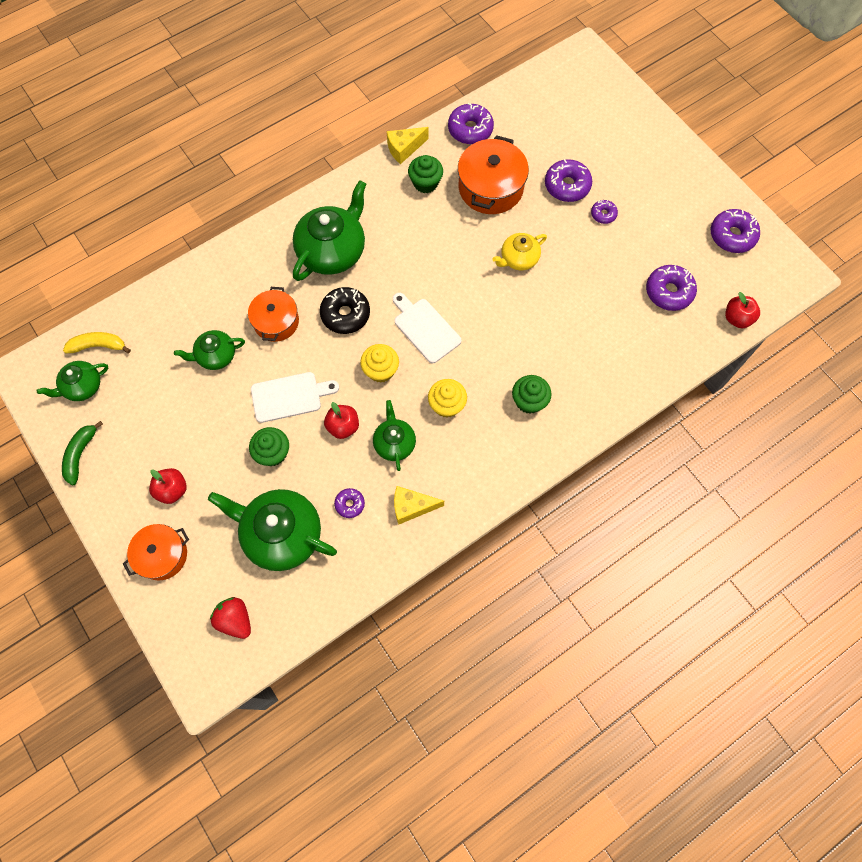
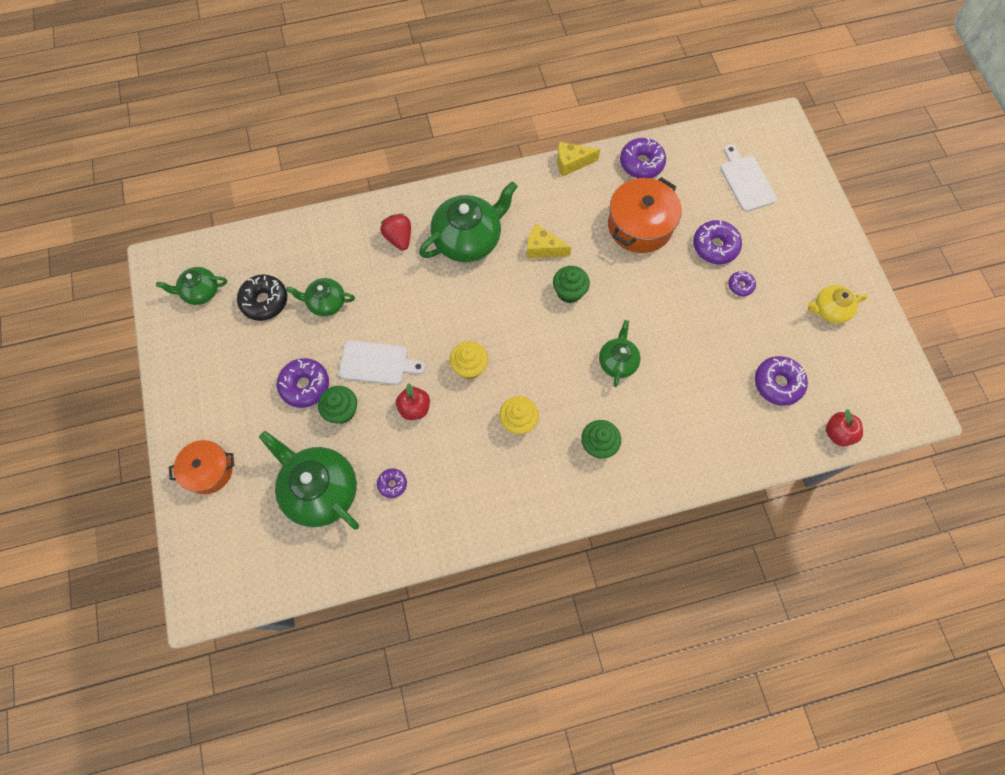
camera: 20 degrees right, 0 degrees up
green banana [62,421,103,486] -> none
yellow banana [63,332,131,353] -> none
red apple [149,468,187,504] -> none
red strawberry [210,597,251,639] -> red strawberry moved to [380,214,411,250]
orange pot [248,287,299,342] -> none
black donut [320,287,370,334] -> black donut moved to [237,274,287,321]
green teapot [373,400,416,471] -> green teapot moved to [599,320,640,387]
white cutting board [393,293,462,363] -> white cutting board moved to [720,144,777,212]
yellow cheese [394,486,444,525] -> yellow cheese moved to [527,224,572,258]
green cupcake [408,155,443,193] -> green cupcake moved to [553,266,590,303]
yellow teapot [493,233,547,270] -> yellow teapot moved to [808,285,868,324]
purple donut [711,209,760,253] -> purple donut moved to [277,358,329,408]

